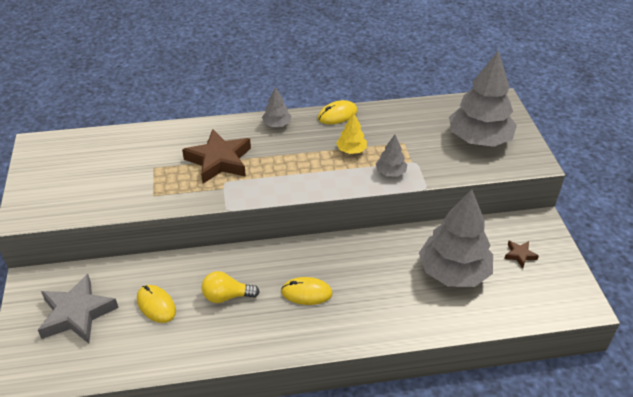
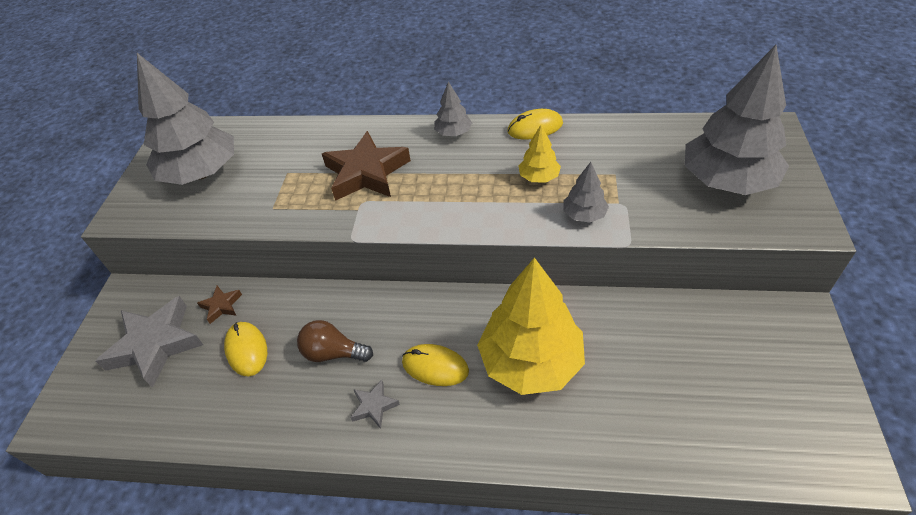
camera: 20 degrees right, 5 degrees up
yellow light bulb [202,271,259,303] -> brown light bulb [297,320,373,362]
grey tree [419,190,493,287] -> grey tree moved to [137,53,234,185]
brown star [504,241,539,268] -> brown star moved to [197,286,242,324]
none -> grey star [350,380,400,429]
none -> yellow tree [477,257,585,395]

